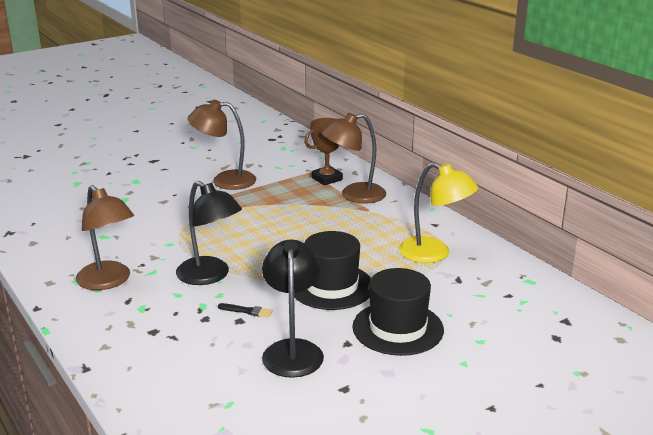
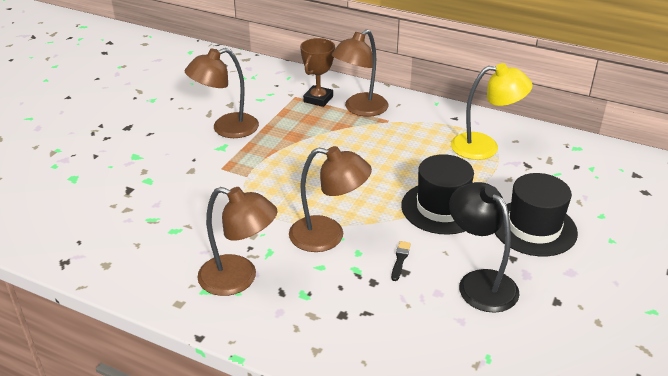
camera: 30 degrees left, 10 degrees up
black lamp [176,181,242,285] -> brown lamp [289,146,372,252]
black brush [218,303,272,318] -> black brush turned 60 degrees counterclockwise [391,241,411,281]

